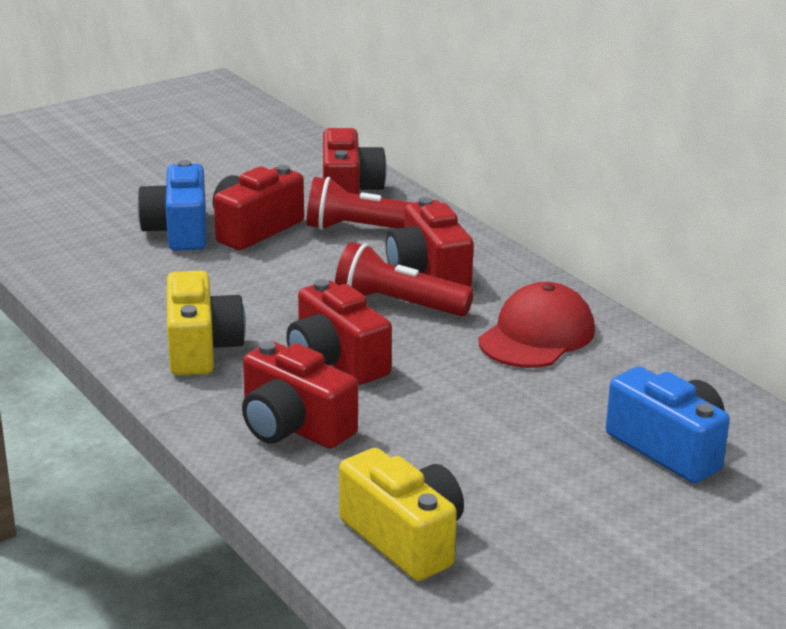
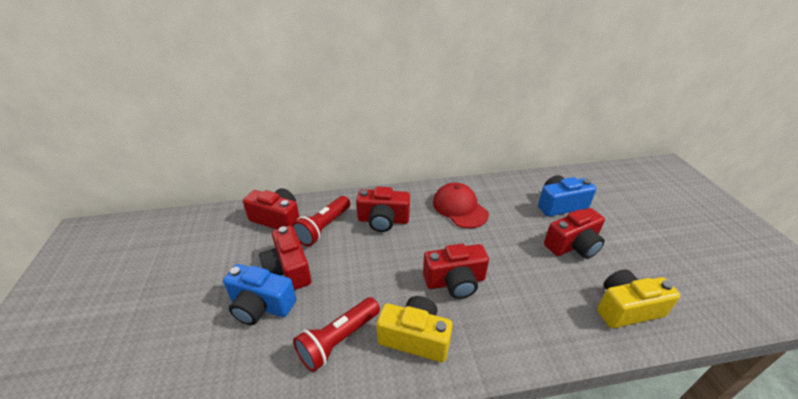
camera: 65 degrees left, 10 degrees up
red camera [242,341,358,449] -> red camera moved to [544,208,605,259]
red flashlight [335,242,474,317] -> red flashlight moved to [293,297,380,372]

